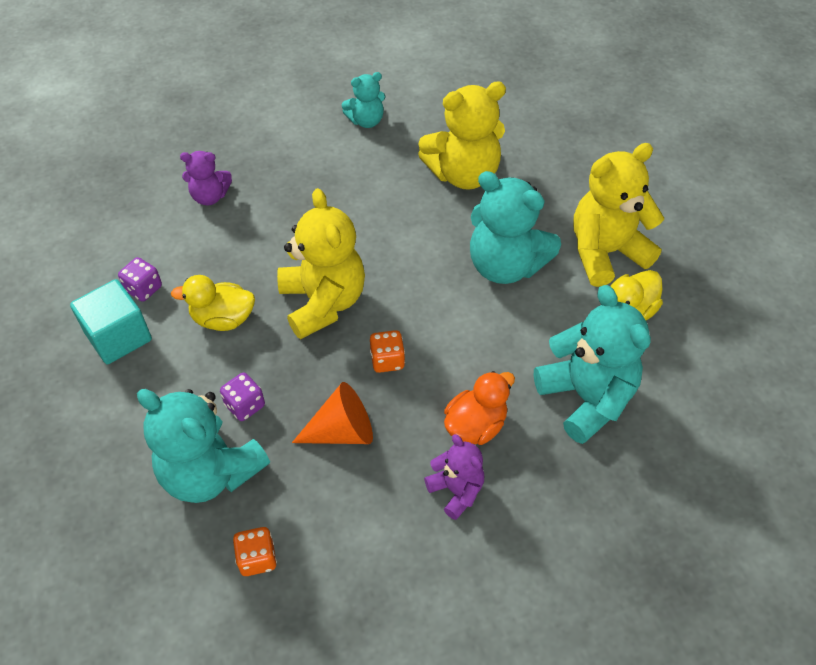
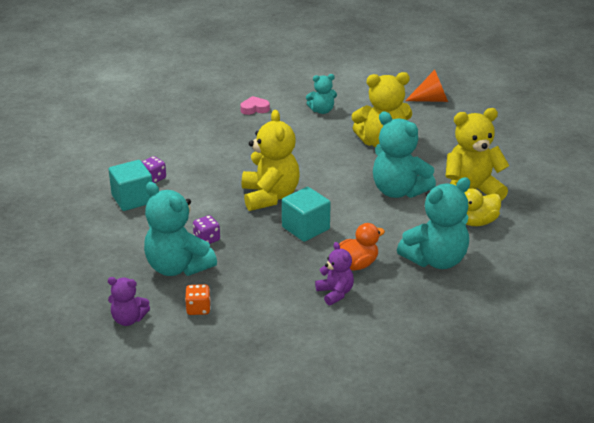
camera: 10 degrees right, 20 degrees down
yellow duck [171,275,255,331] -> none
purple teddy bear [180,151,232,206] -> purple teddy bear moved to [108,277,150,326]
orange cone [292,382,373,444] -> orange cone moved to [405,69,448,102]
orange dice [370,330,405,373] -> turquoise cube [282,187,331,242]
turquoise teddy bear [534,285,651,444] -> turquoise teddy bear turned 75 degrees clockwise [397,177,470,269]
none -> pink heart [240,96,270,115]

